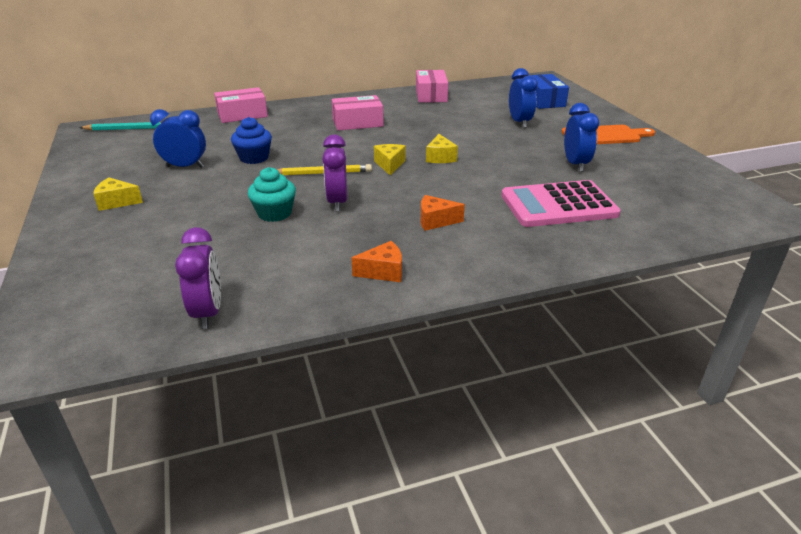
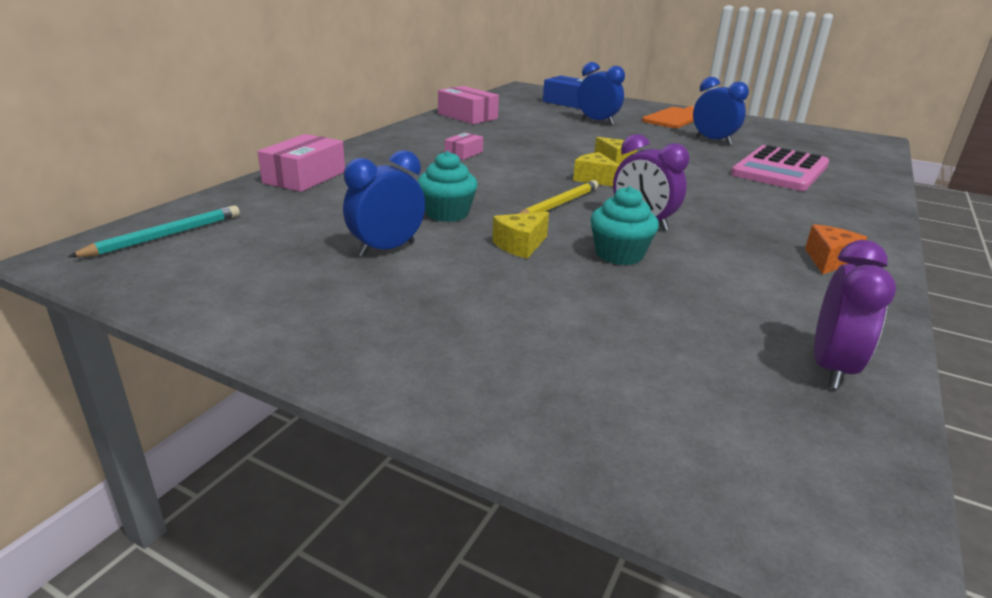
camera: 45 degrees left, 5 degrees down
yellow cheese [93,177,143,211] -> yellow cheese moved to [492,212,549,259]
purple clock [175,227,221,329] -> purple clock turned 75 degrees clockwise [814,240,896,389]
blue cupcake [231,117,272,164] -> turquoise cupcake [417,151,478,222]
pink box [332,95,383,131] -> pink box [445,133,483,160], size x0.55
orange cheese [421,195,465,231] -> none

